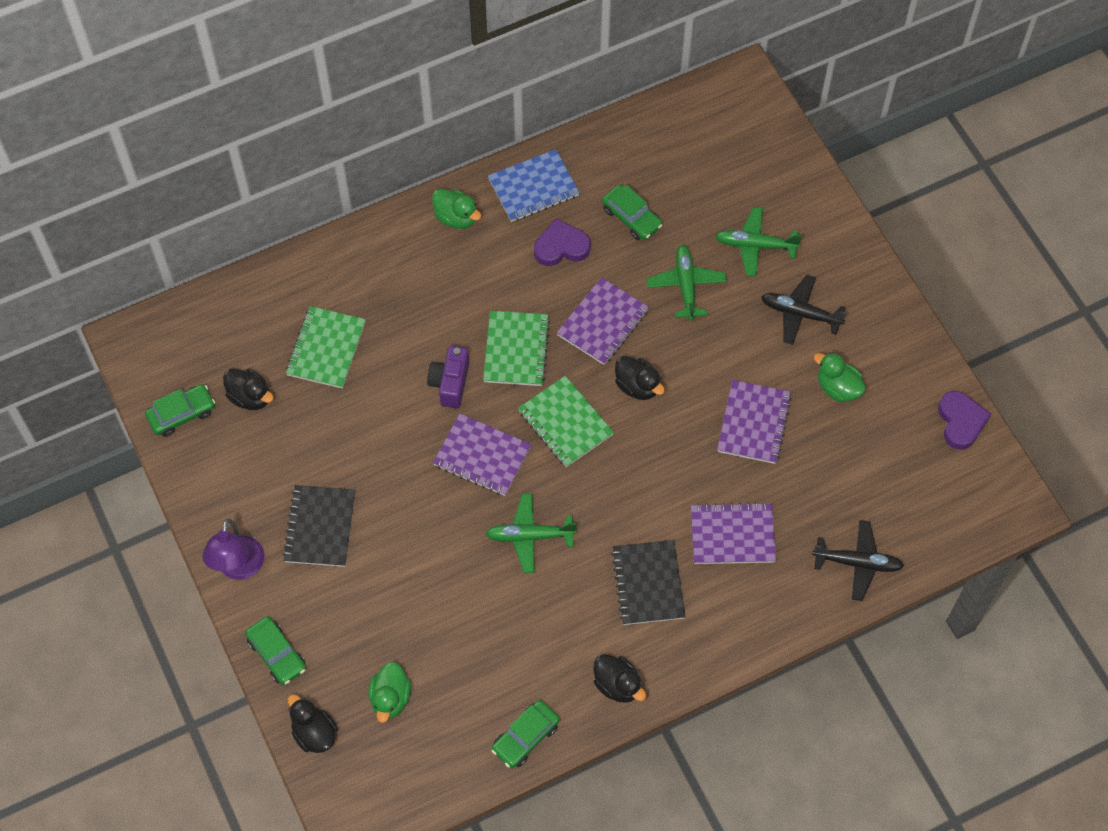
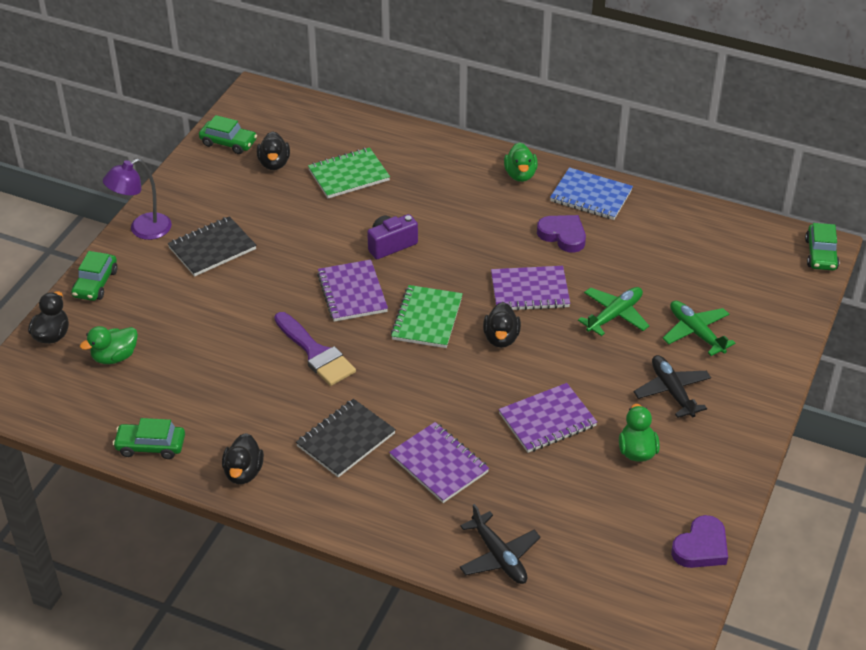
camera: 50 degrees right, 20 degrees down
green notebook [483,311,550,386] -> none
green plane [485,494,577,573] -> purple brush [274,312,356,386]
green car [602,185,662,240] -> green car moved to [805,223,839,270]

